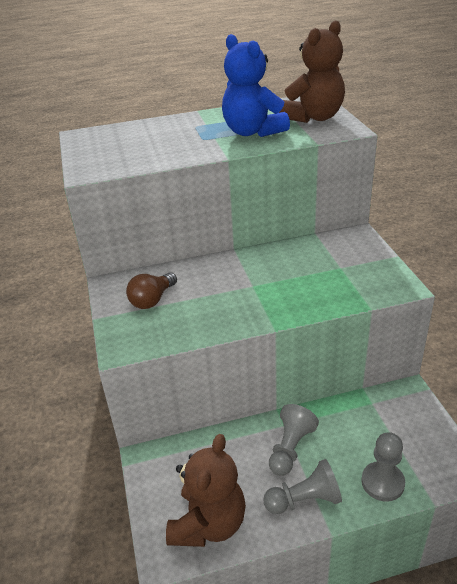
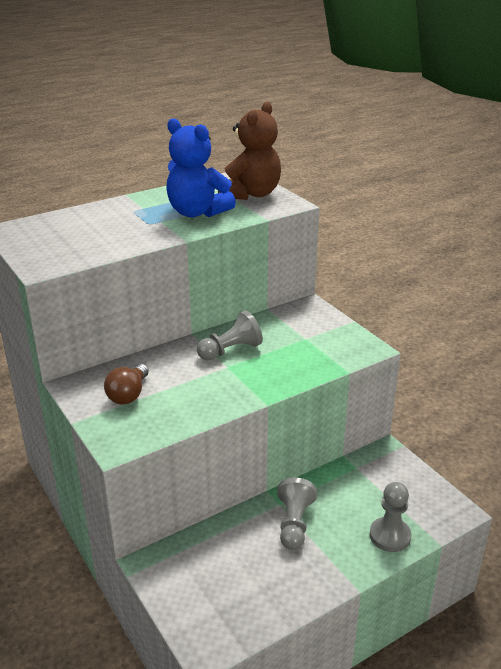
camera: 20 degrees left, 5 degrees down
brown teddy bear [166,434,246,547] -> none
grey pawn [263,459,342,514] -> grey pawn moved to [197,311,263,360]

